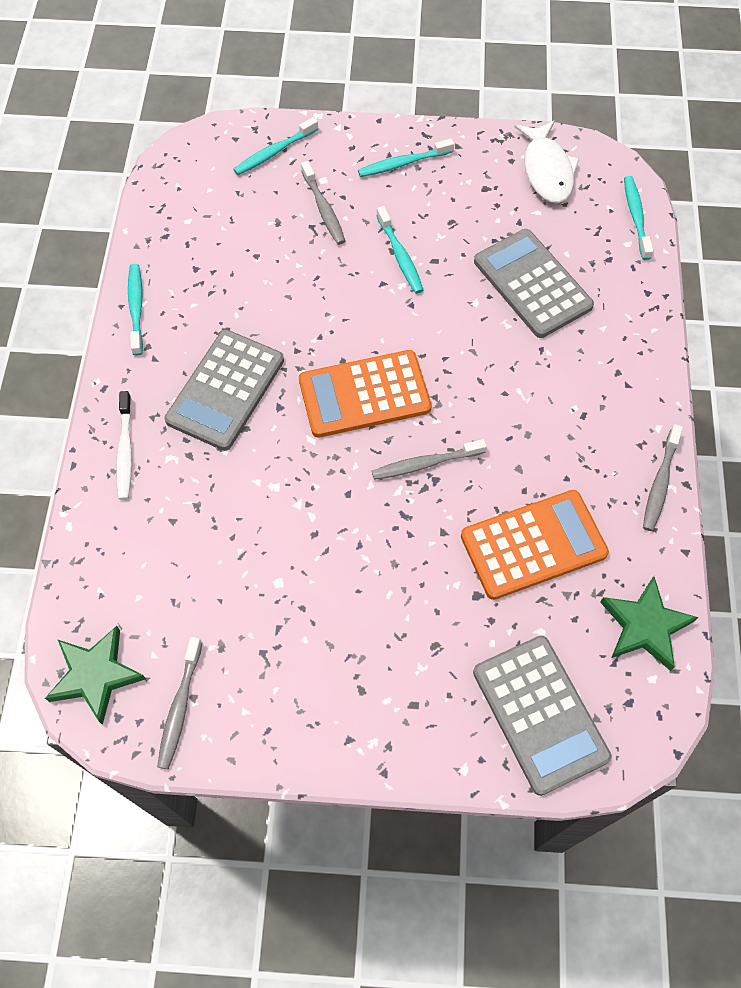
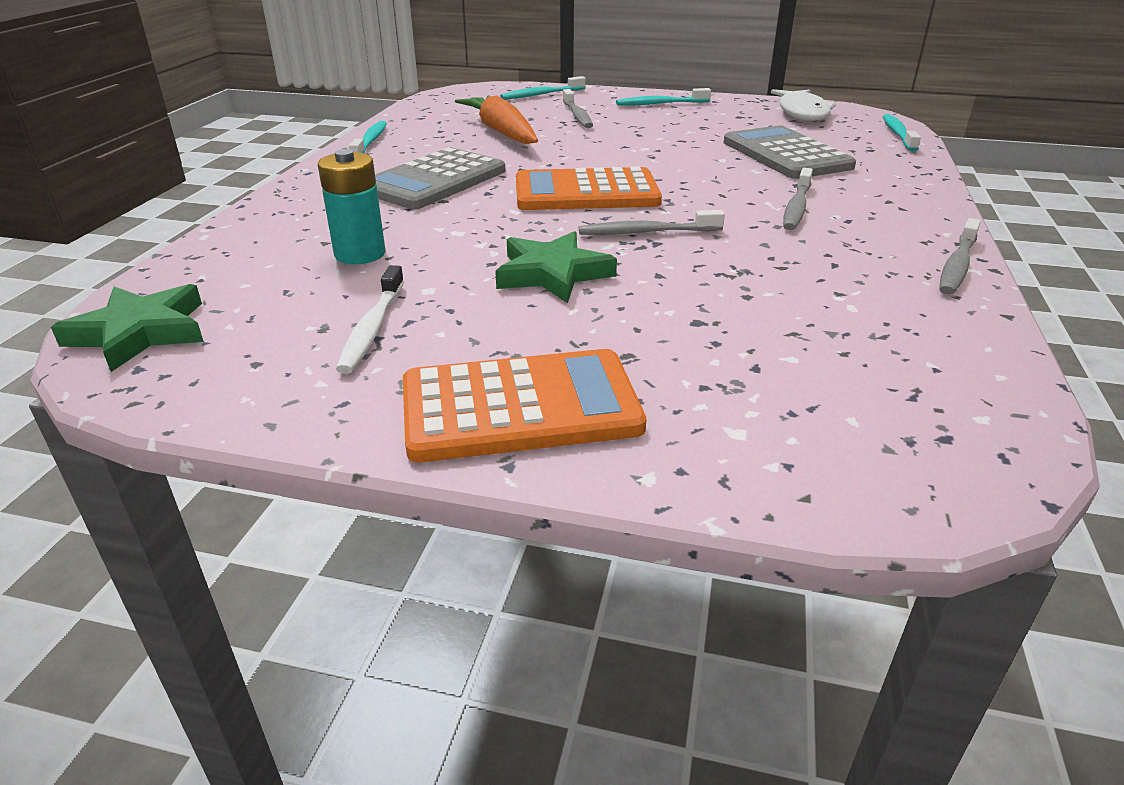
camera: 10 degrees right, 30 degrees down
white toothbrush [116,391,132,500] -> white toothbrush moved to [336,265,404,374]
grey toothbrush [157,637,202,769] -> grey toothbrush moved to [783,168,813,230]
turquoise toothbrush [376,206,423,294] -> none
orange calculator [461,490,609,600] -> orange calculator moved to [403,349,647,463]
grey calculator [473,636,612,796] -> none
green star [600,576,698,671] -> green star moved to [495,231,617,303]
none -> turquoise battery [318,149,385,264]
none -> orange carrot [455,96,538,144]

